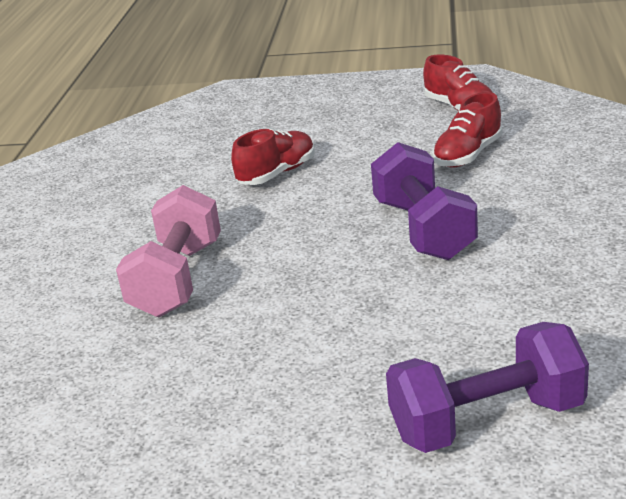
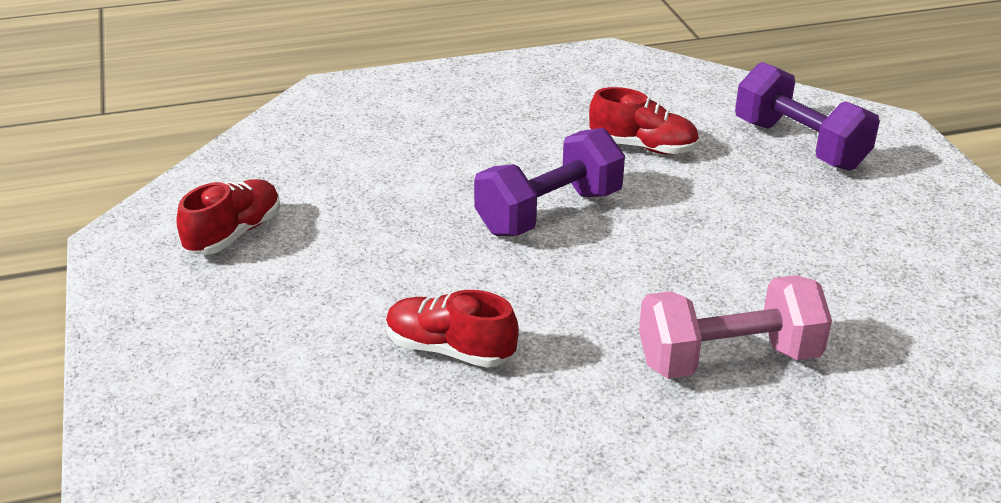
camera: 115 degrees left, 5 degrees up
red shoe [432,92,502,168] -> red shoe moved to [589,87,699,155]

